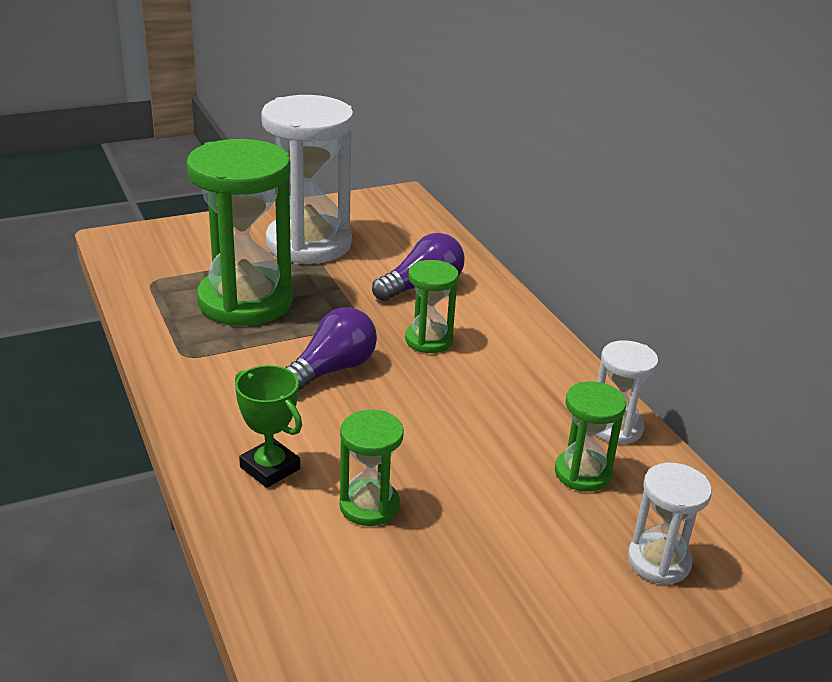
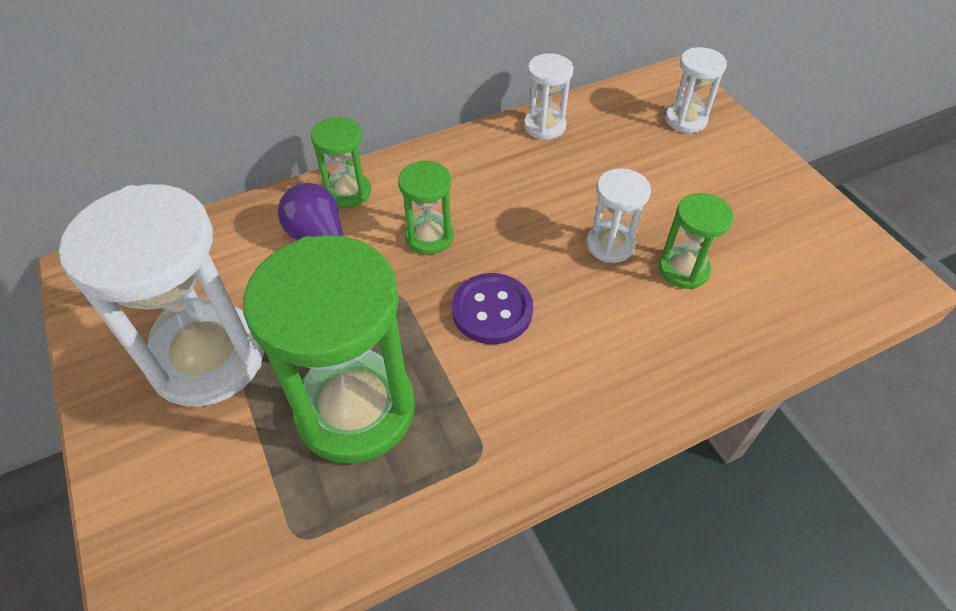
camera: 90 degrees left, 20 degrees up
green trophy [235,365,302,488] -> none
purple light bulb [286,307,377,391] -> purple button [452,273,533,344]
green hourglass [555,382,626,492] -> green hourglass moved to [311,116,371,208]
none -> white hourglass [586,168,651,263]

